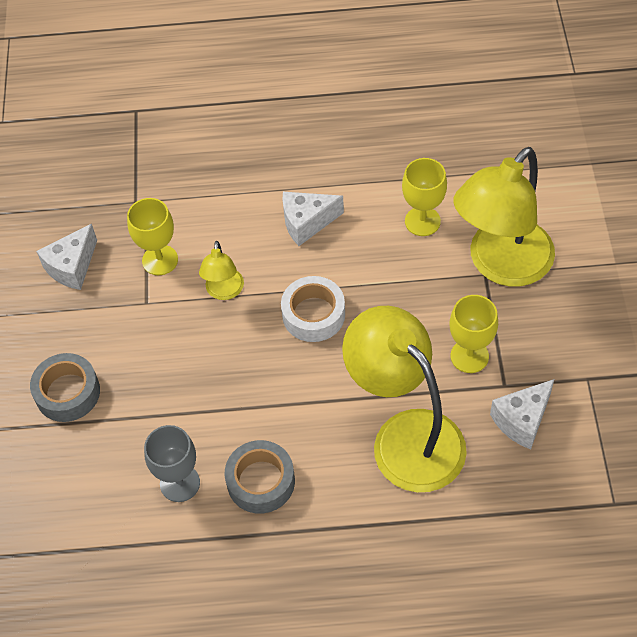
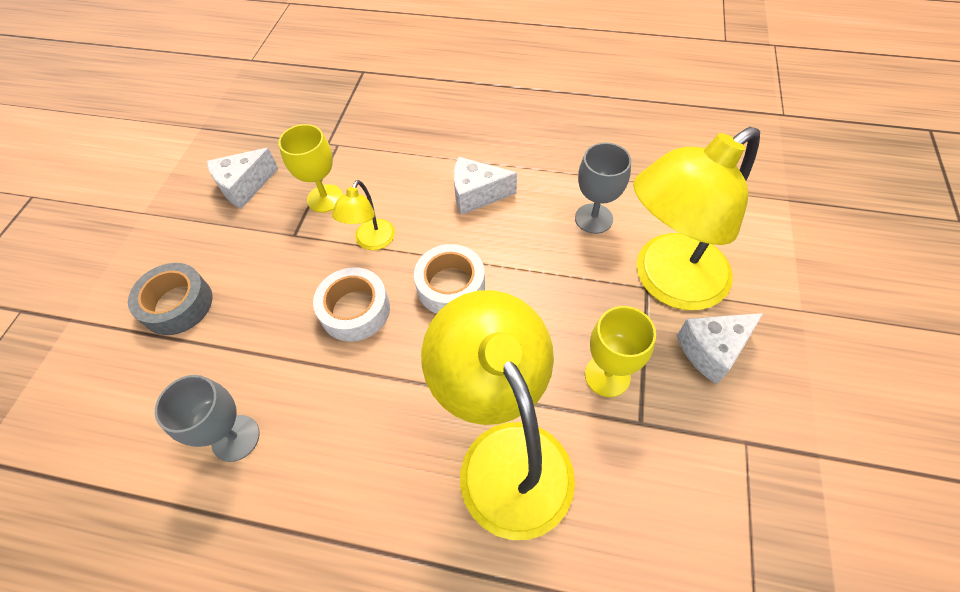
camera: 15 degrees right, 0 degrees up
grey tape [225,440,295,514] -> none
yellow goblet [402,158,447,236] -> grey goblet [575,143,631,234]
white cheese [490,379,554,449] -> white cheese moved to [677,313,763,385]
none -> white tape [313,267,390,342]

